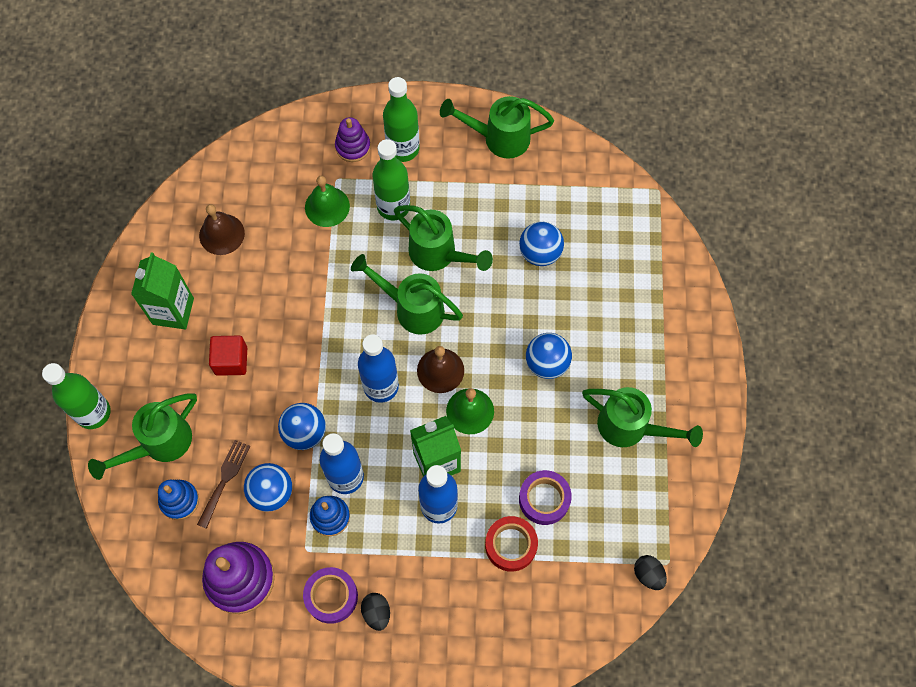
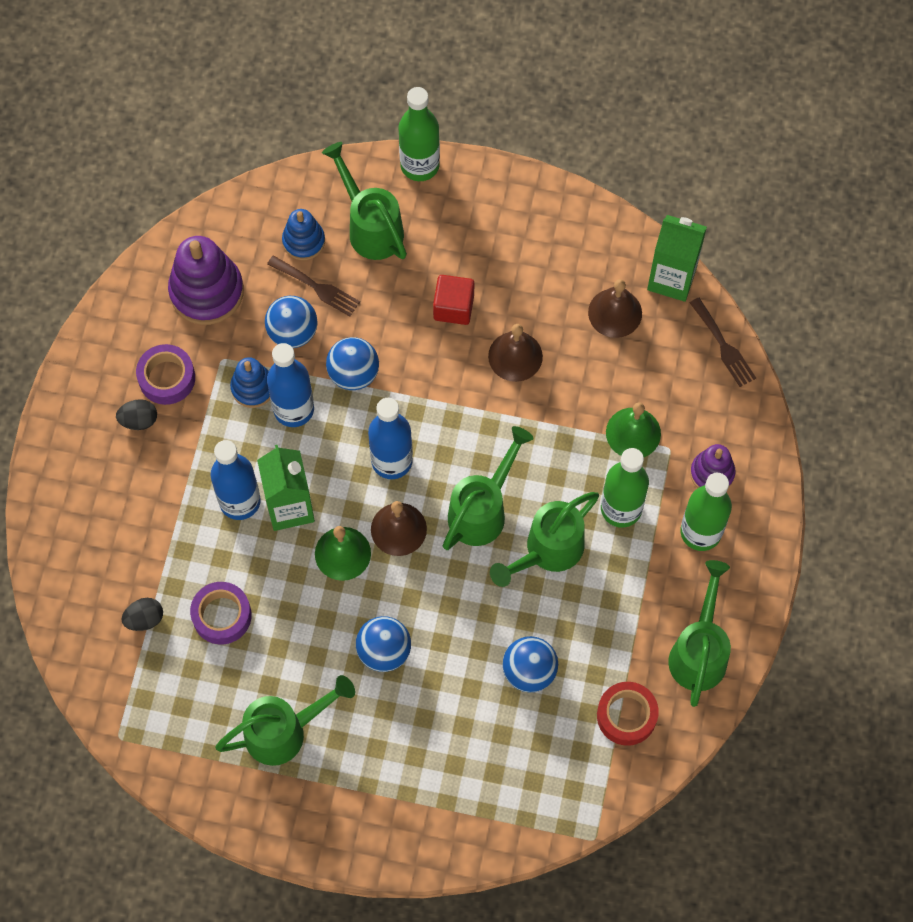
camera: 100 degrees right, 0 degrees up
green carton [131,252,194,330] -> green carton moved to [647,215,707,302]
red tape [485,516,538,572] -> red tape moved to [597,682,659,746]
green watering can [582,387,703,447] -> green watering can turned 150 degrees counterclockwise [215,675,355,766]
black egg [634,555,667,590] -> black egg moved to [121,598,163,631]
none -> brown bell [488,324,543,382]
none -> brown fork [690,298,756,387]

